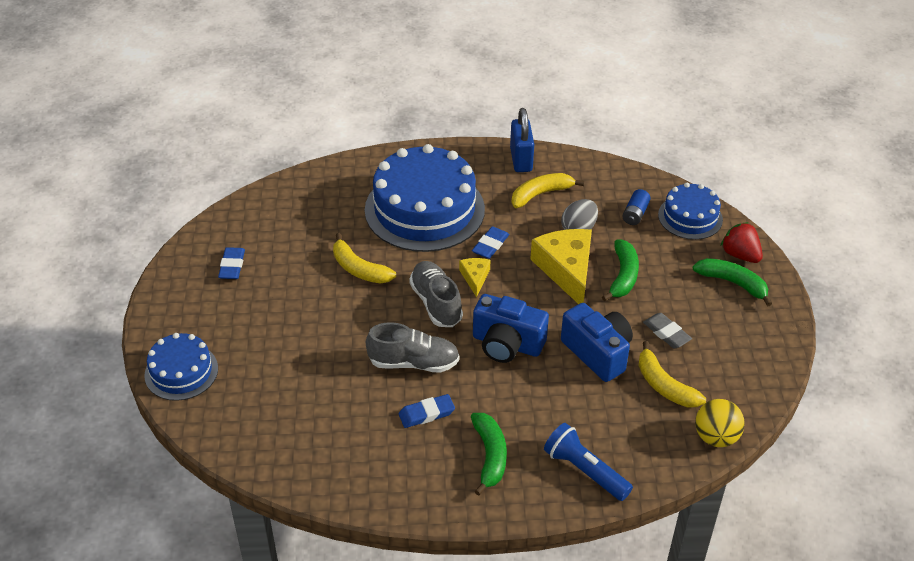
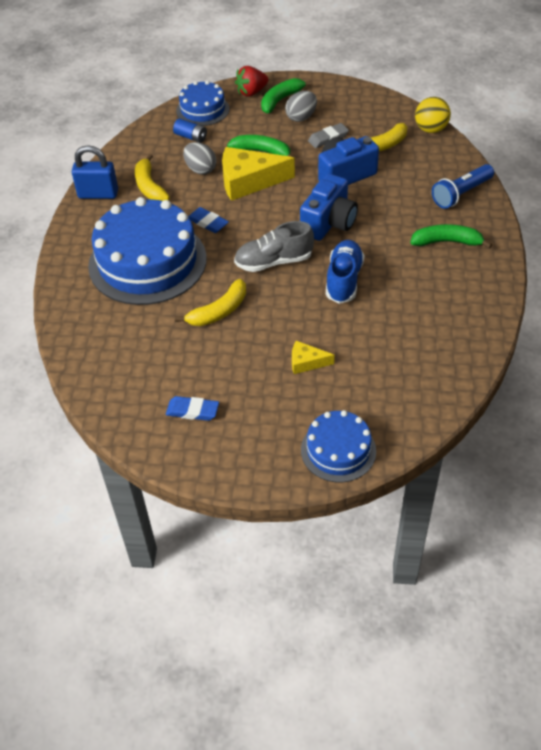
camera: 80 degrees left, 5 degrees up
grey shoe [366,322,460,373] -> blue shoe [326,240,364,304]
blue eraser [399,394,455,428] -> none
yellow cheese [459,258,491,297] -> yellow cheese moved to [292,341,335,374]
none -> grey egg [285,91,317,122]

